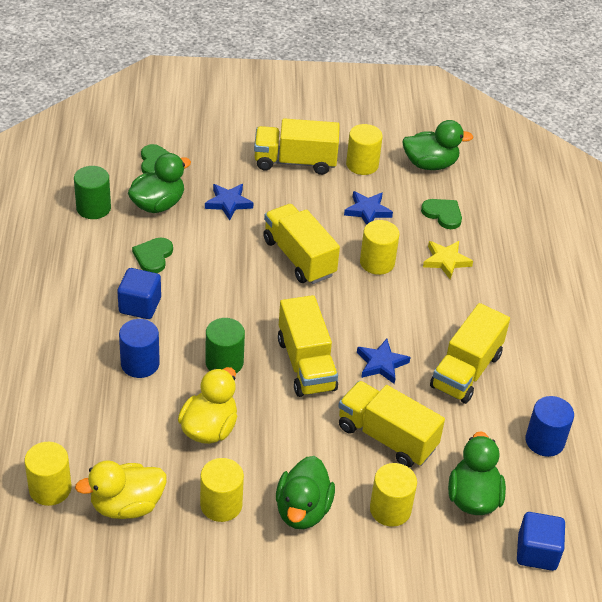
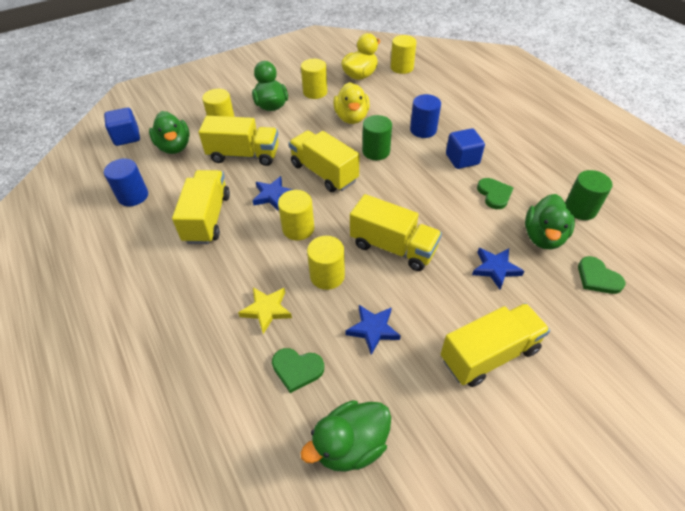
camera: 155 degrees right, 5 degrees up
yellow cylinder [346,124,383,175] -> yellow cylinder moved to [278,190,314,240]

